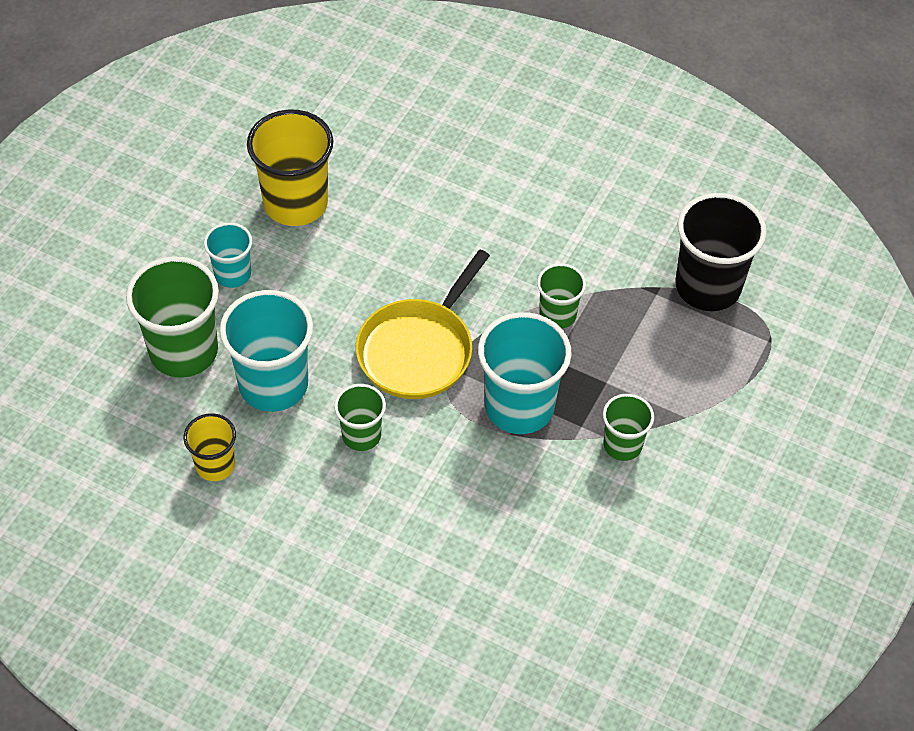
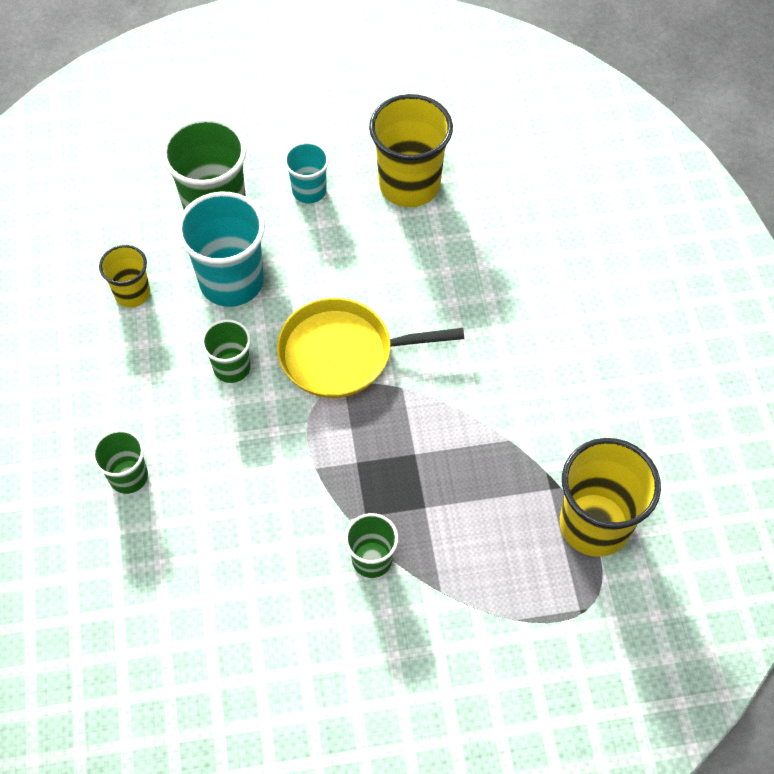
camera: 55 degrees right, 5 degrees up
turquoise cup [478,312,572,434] -> none
green cup [537,263,586,329] -> green cup moved to [92,429,148,494]
black cup [675,193,767,311] -> yellow cup [560,438,661,557]

